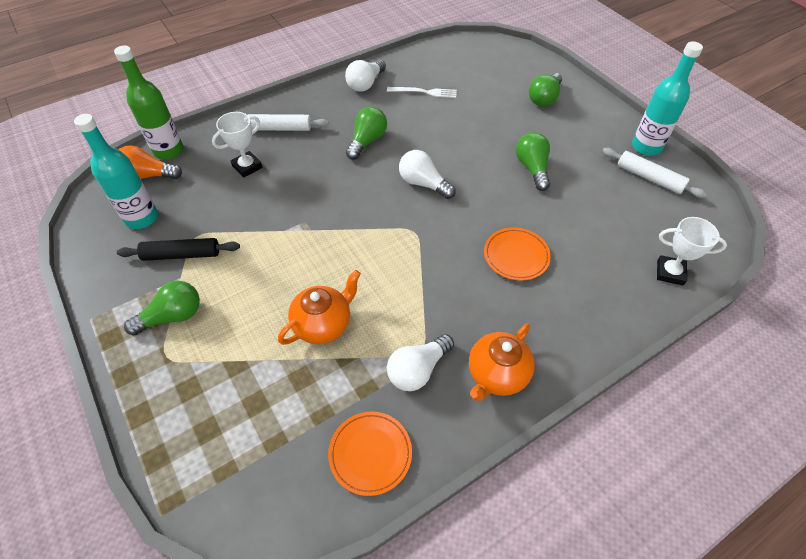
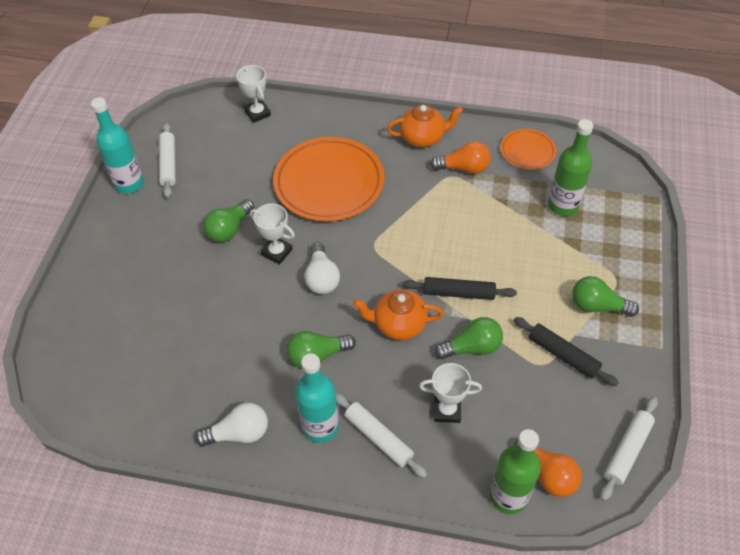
camera: 135 degrees left, 0 degrees up
turquoise bottle [74,114,158,229] -> turquoise bottle moved to [295,353,339,443]
orange teapot [278,270,361,345] -> orange teapot moved to [353,289,444,340]
white fork [387,87,457,98] -> none
white light bulb [387,334,454,391] -> orange light bulb [430,141,491,174]
orange plate [484,227,551,281] -> orange plate [273,137,384,221], size x1.96
green light bulb [529,73,562,106] -> green light bulb moved to [434,317,503,359]
none -> white trophy [250,203,295,265]
none -> black rolling pin [403,277,517,300]
none -> green bottle [548,119,593,216]
none -> white rolling pin [600,397,658,501]

